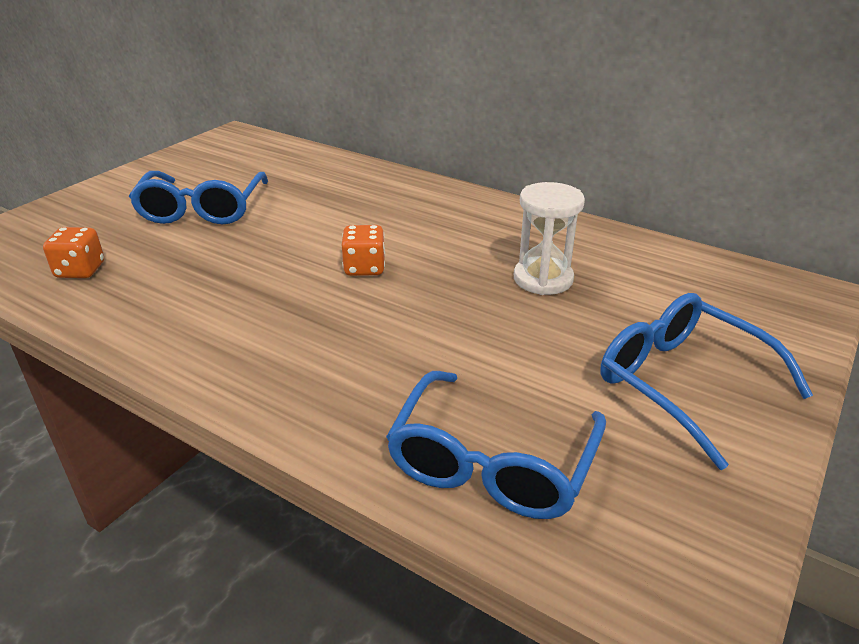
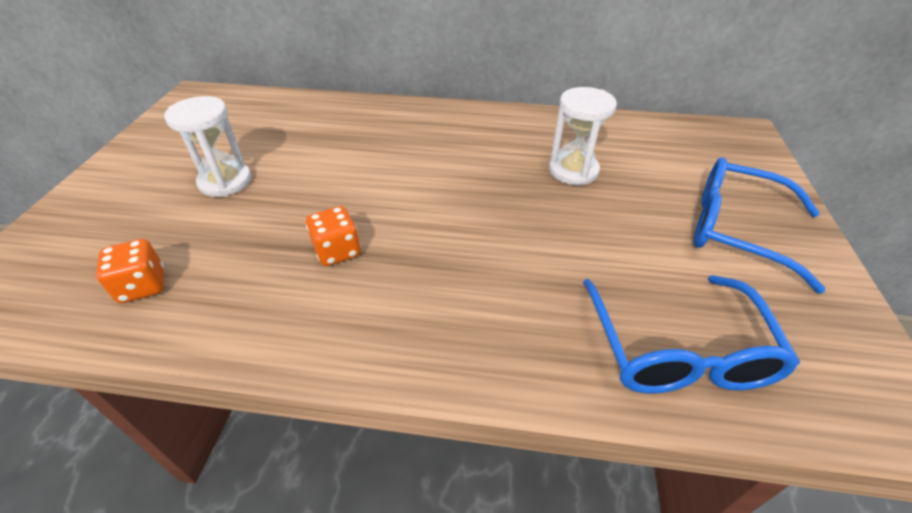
camera: 25 degrees left, 10 degrees up
blue glasses [129,171,268,224] -> white hourglass [164,96,252,197]
orange dice [342,225,385,276] -> orange dice moved to [306,206,361,266]

